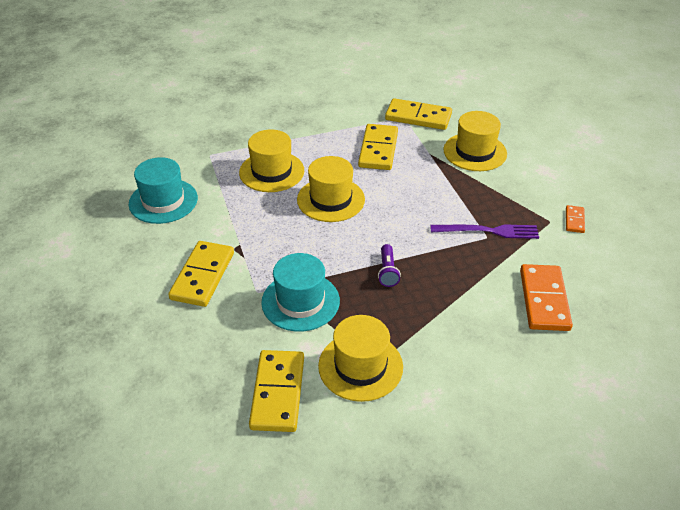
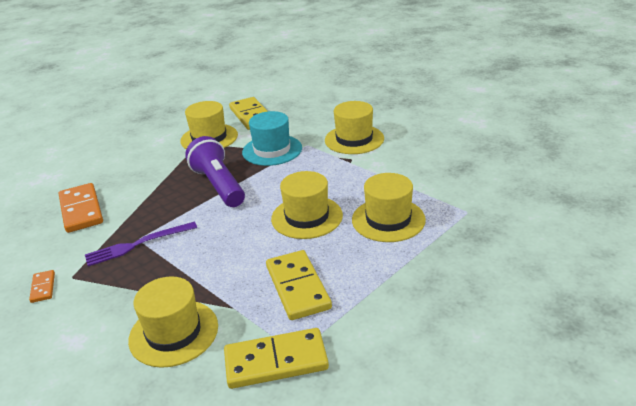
camera: 155 degrees right, 10 degrees down
turquoise hat [129,157,198,224] -> none
yellow domino [168,241,234,307] -> yellow hat [325,101,384,154]
purple flashlight [378,244,401,287] -> purple flashlight [185,136,245,207], size x2.07

